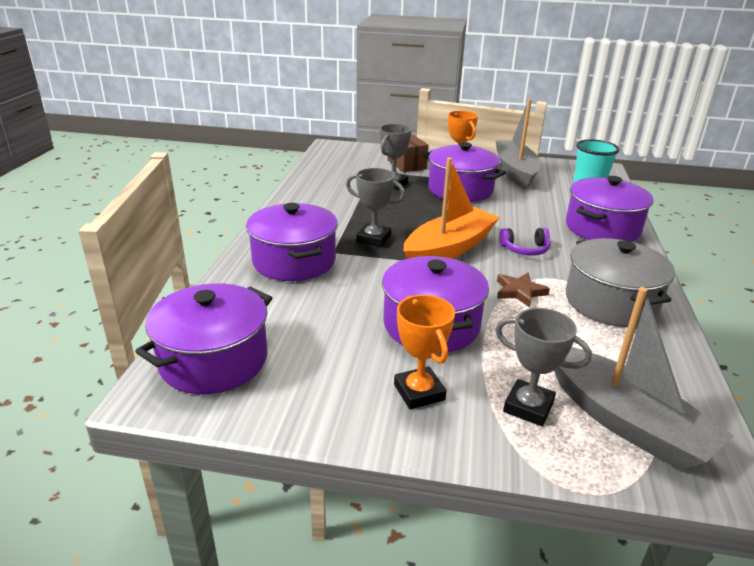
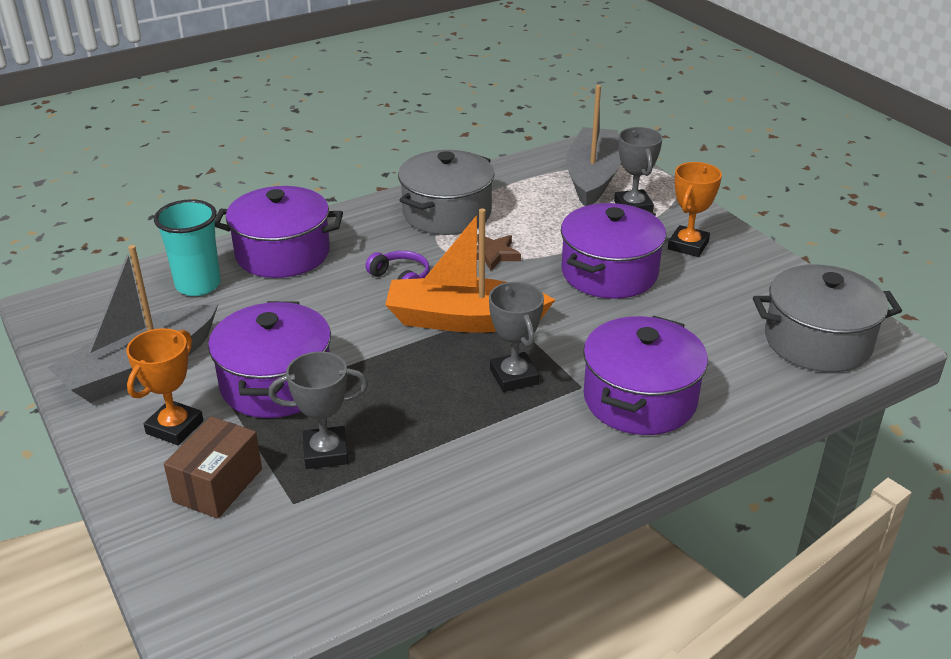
camera: 130 degrees left, 5 degrees up
purple pot [135,283,272,394] -> grey pot [753,264,902,372]

